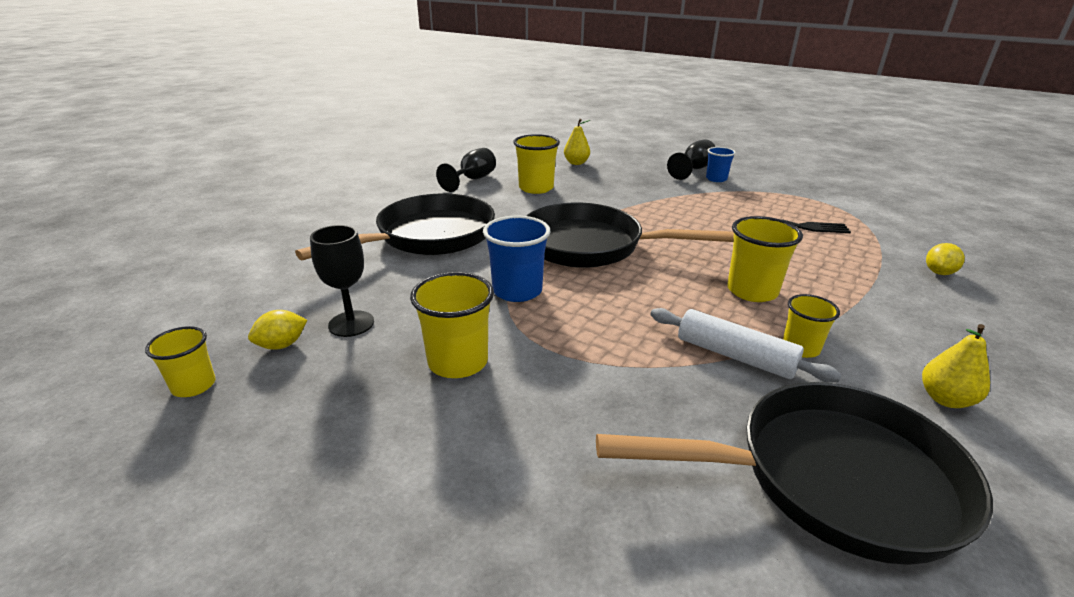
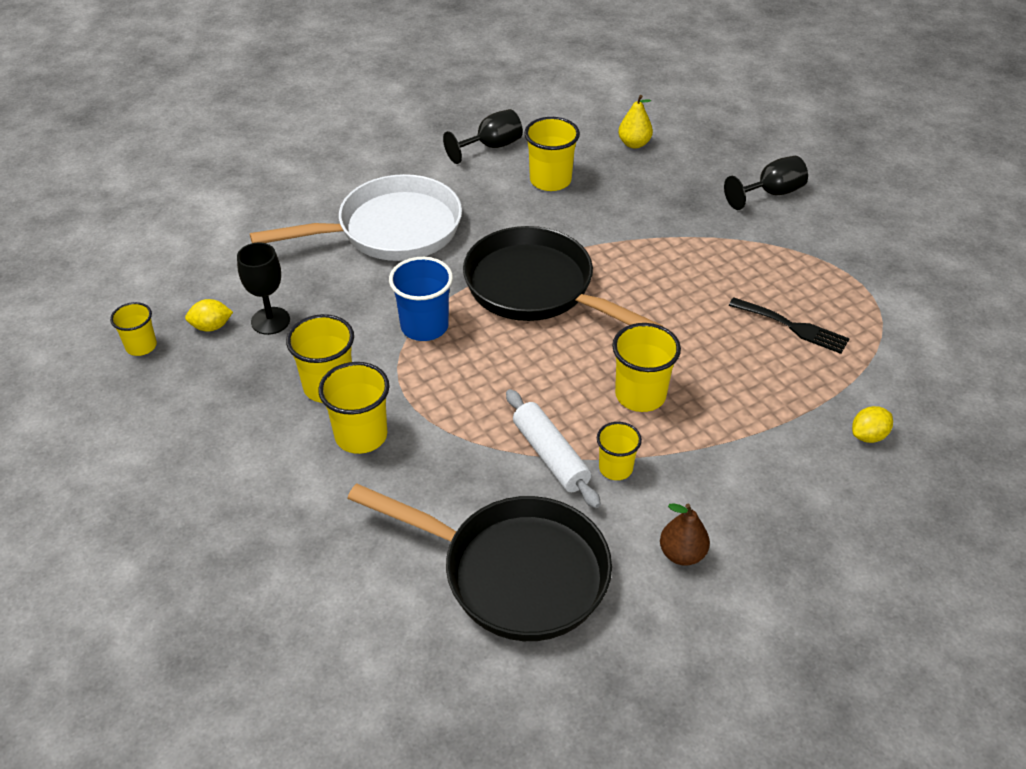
camera: 25 degrees right, 15 degrees up
black pan [295,194,495,260] -> white pan [250,174,462,261]
blue cup [706,147,736,182] -> none
yellow pear [922,324,990,408] -> brown pear [660,503,710,566]
none -> yellow cup [318,362,390,454]

